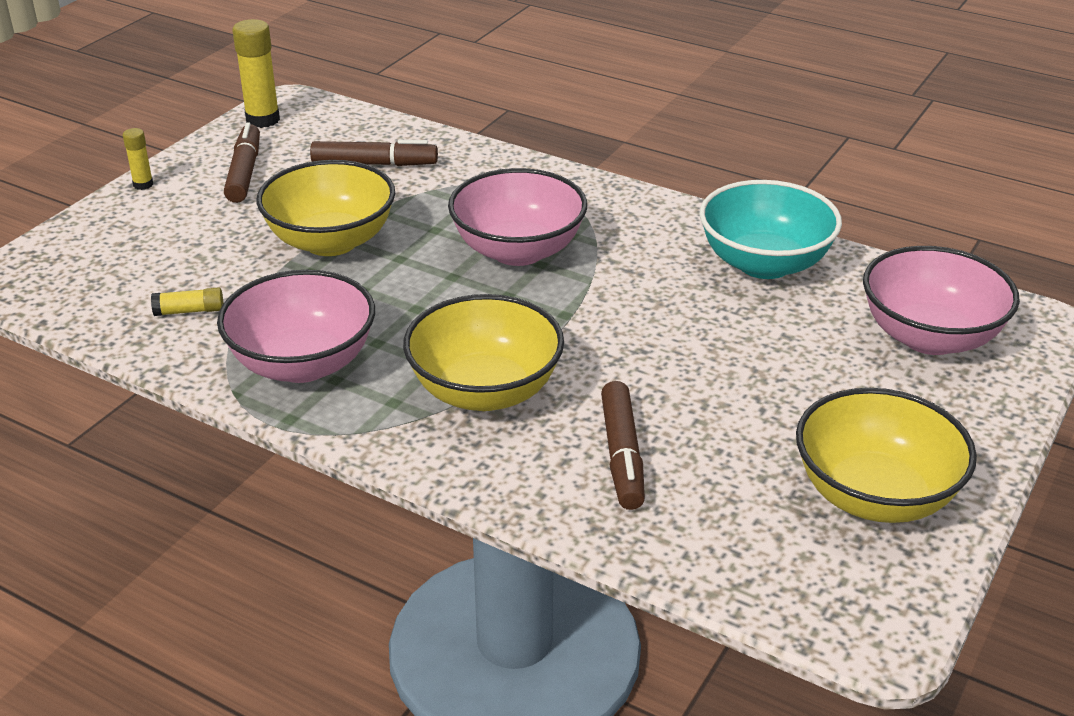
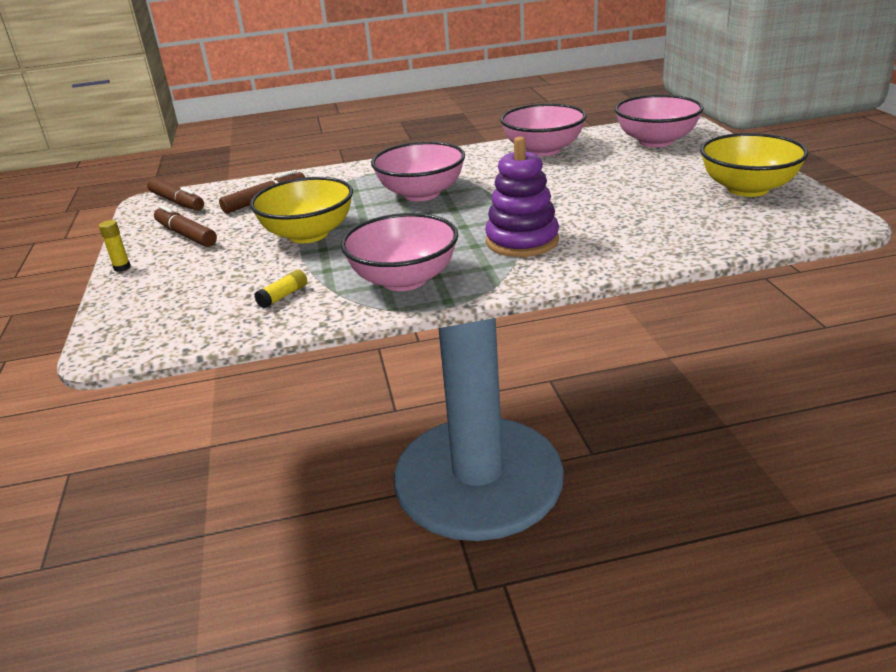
camera: 40 degrees left, 5 degrees down
yellow glue stick [232,19,280,128] -> none
yellow bowl [403,294,564,411] -> purple stacking toy [485,137,559,257]
brown marker [601,381,645,510] -> brown marker moved to [147,178,204,211]
turquoise bowl [699,180,842,279] -> pink bowl [500,103,587,156]

